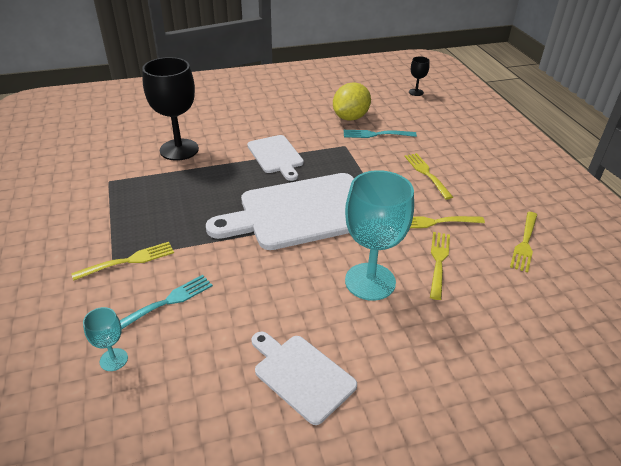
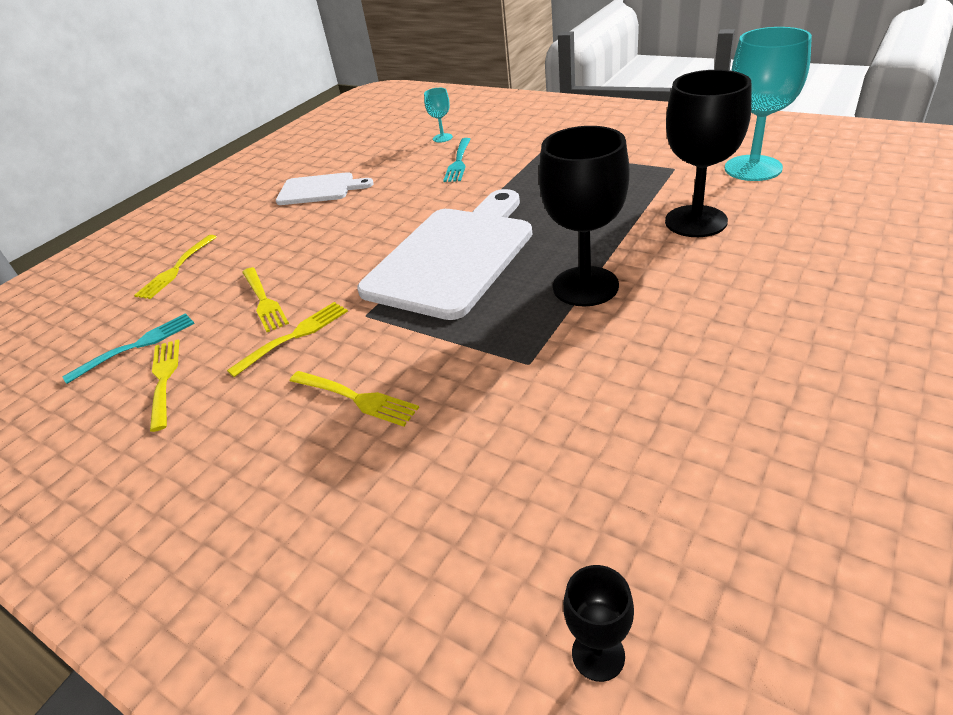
camera: 145 degrees right, 0 degrees up
yellow fork [71,242,174,281] -> yellow fork moved to [134,235,217,299]
white cutting board [247,135,304,181] -> black goblet [539,126,630,307]
yellow lemon [333,83,371,121] -> none
turquoise fork [344,130,417,138] -> turquoise fork moved to [62,313,195,384]
turquoise goblet [345,170,414,301] -> turquoise goblet moved to [725,27,812,181]

